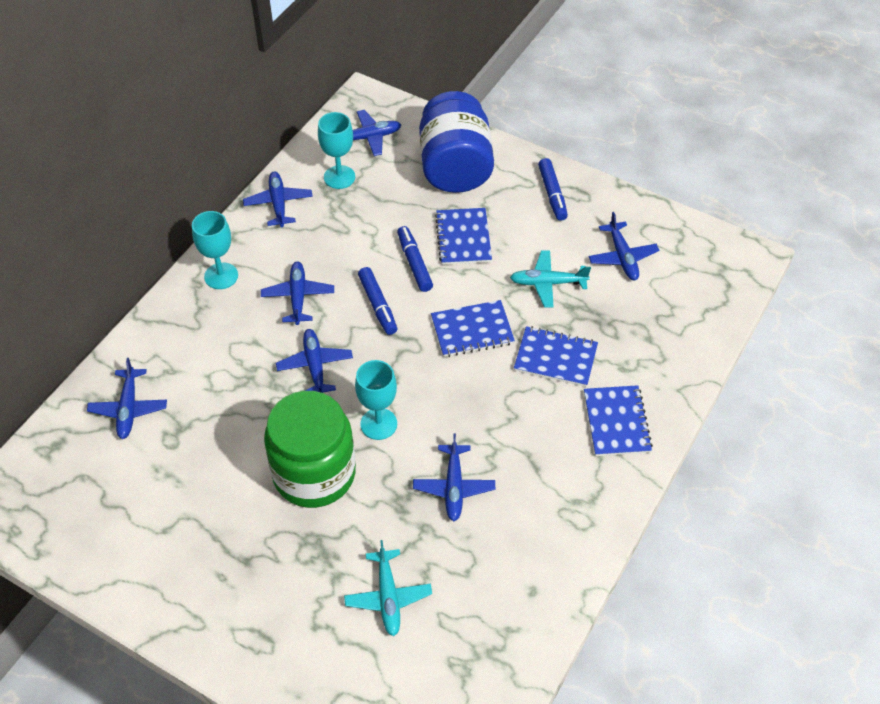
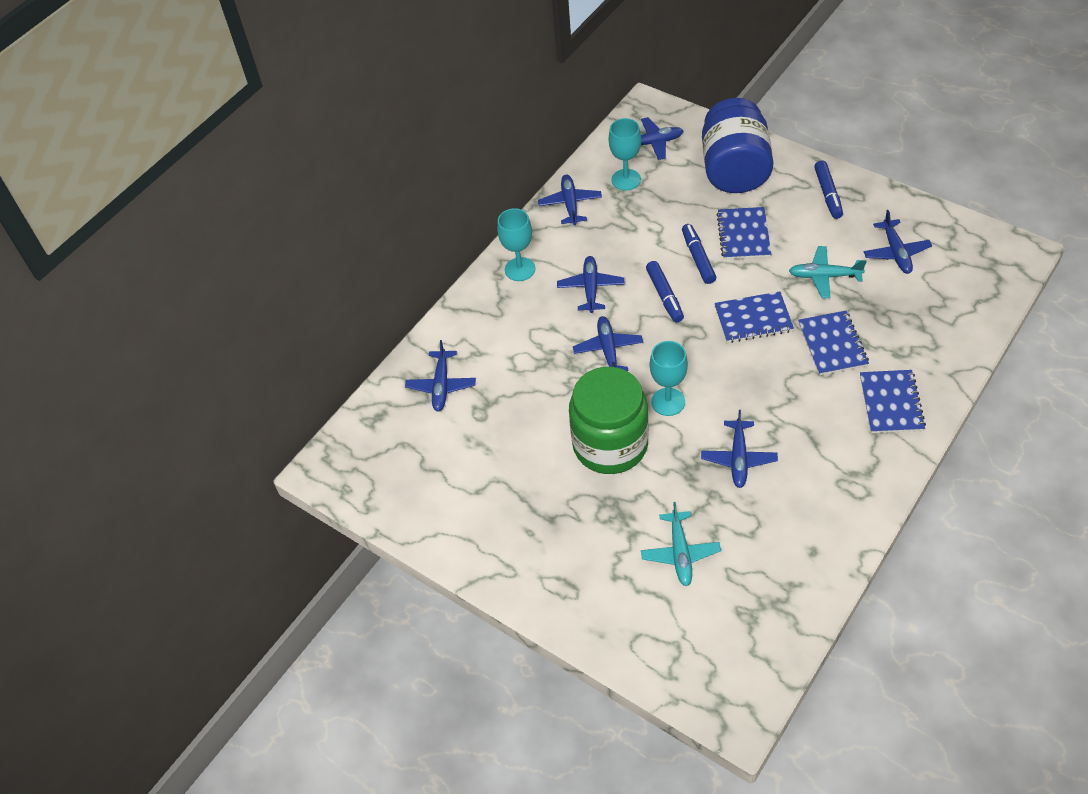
camera: 10 degrees right, 0 degrees up
blue notebook [514,326,598,387] -> blue notebook turned 60 degrees clockwise [798,311,869,375]

